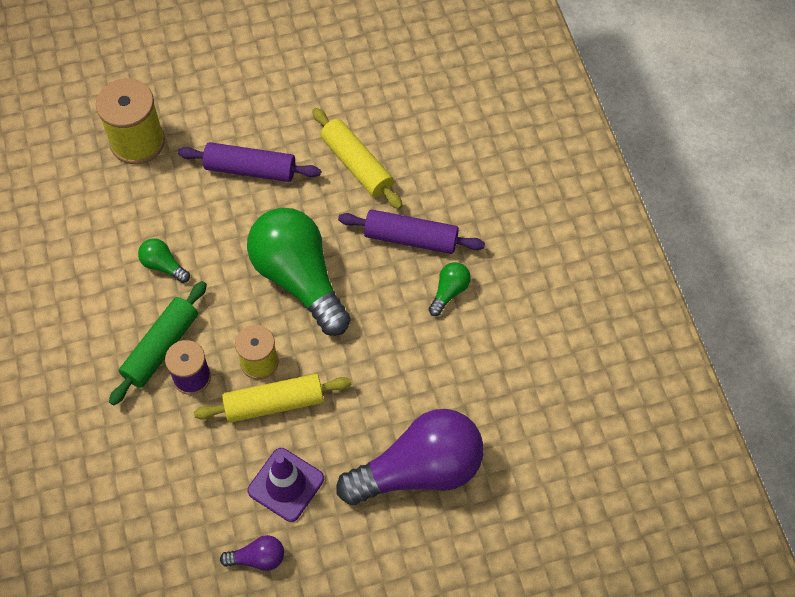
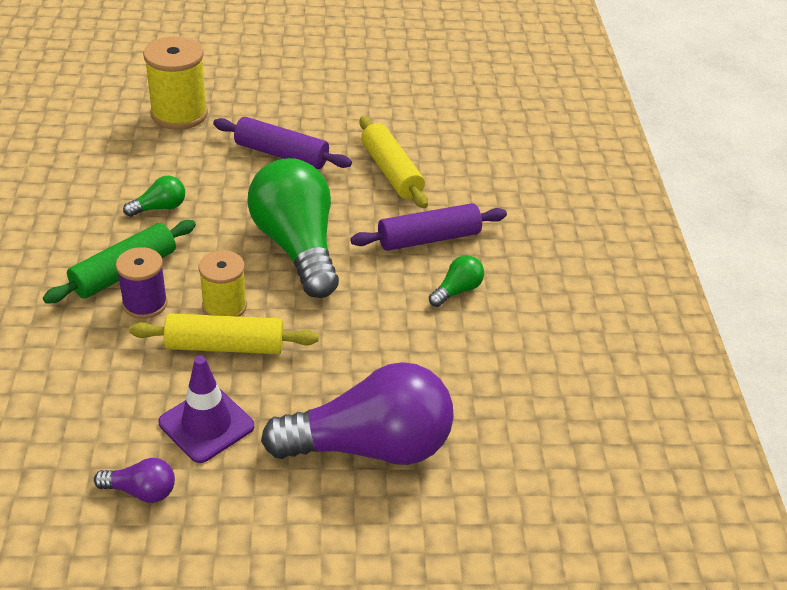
camera: 10 degrees right, 20 degrees down
green light bulb [138,238,190,283] -> green light bulb turned 105 degrees clockwise [123,176,185,217]
purple rolling pin [338,209,485,254] -> purple rolling pin turned 45 degrees counterclockwise [350,203,507,251]

